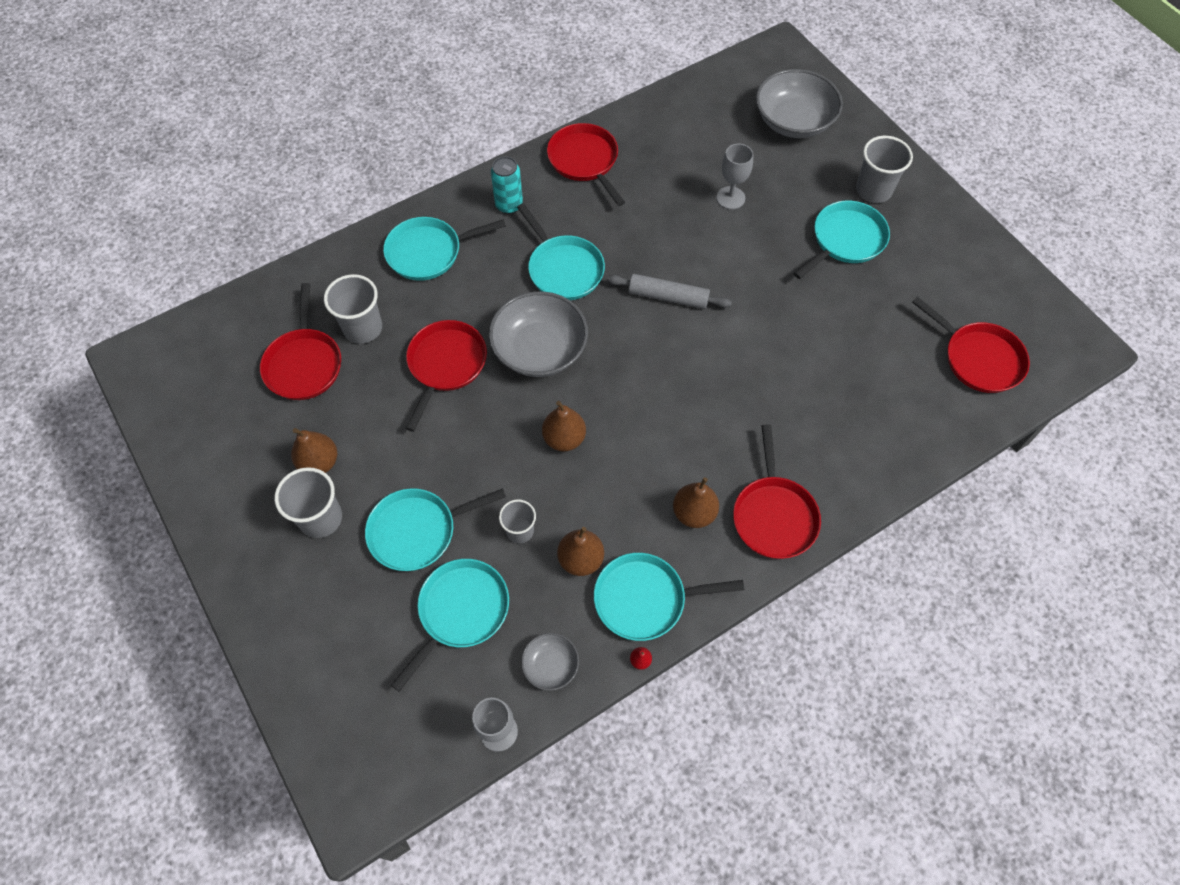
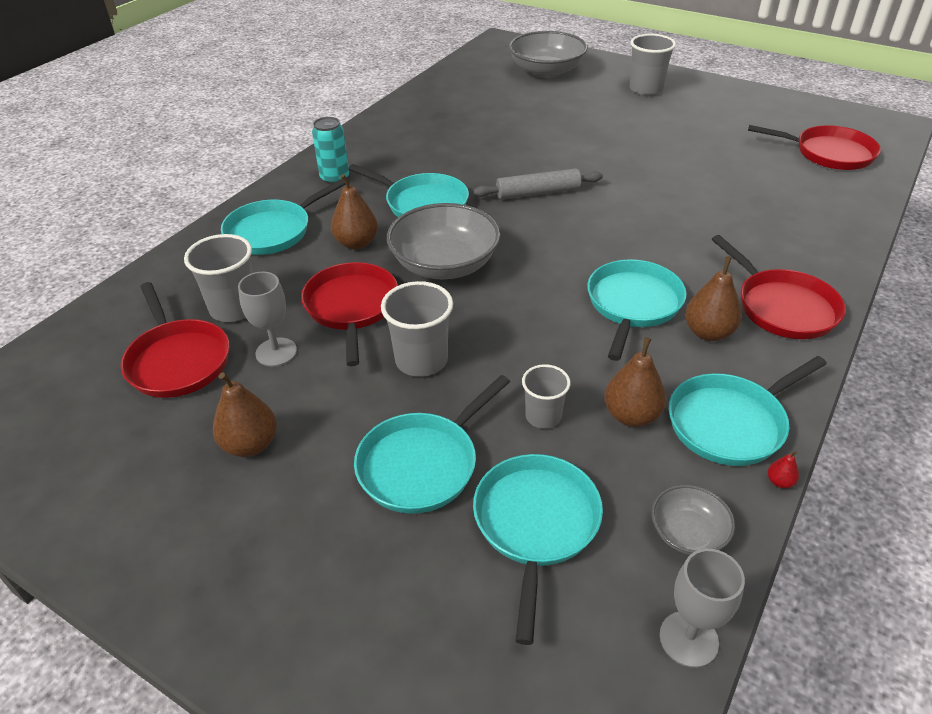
camera: 25 degrees left, 20 degrees down
grey cup [275,467,342,538] -> grey cup moved to [381,281,453,377]
brown pear [542,401,586,451] -> brown pear moved to [331,174,378,249]
red pan [547,123,625,206] -> none
grey goblet [716,144,753,209] -> grey goblet moved to [238,272,297,367]
turquoise pan [794,201,890,279] -> turquoise pan moved to [587,259,687,361]

